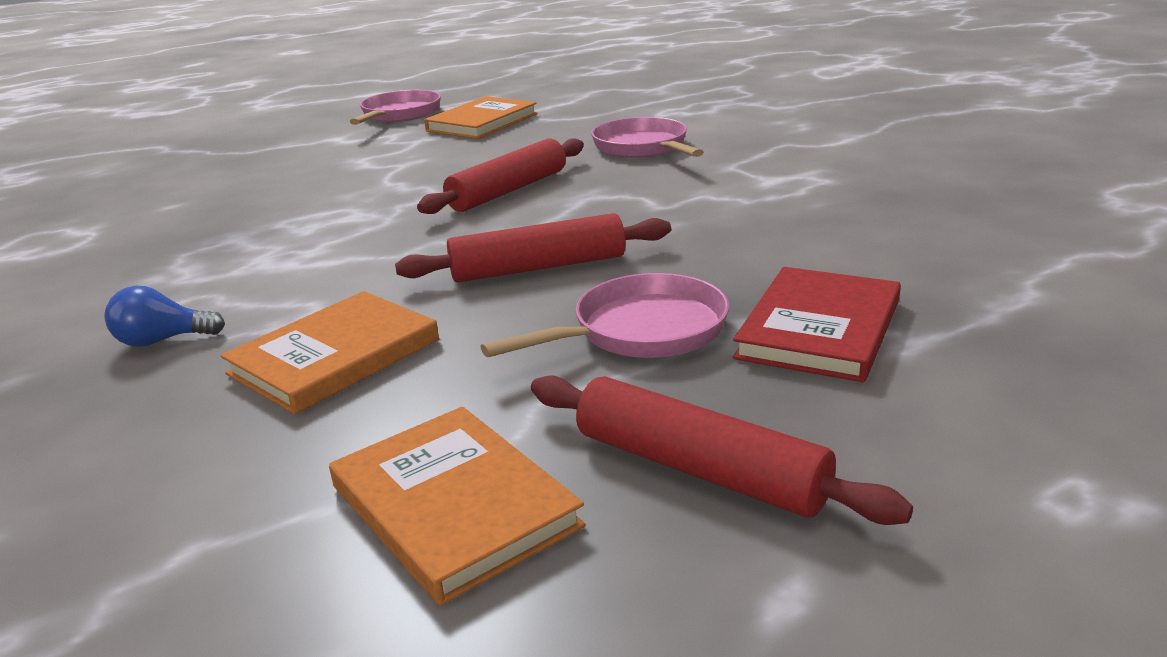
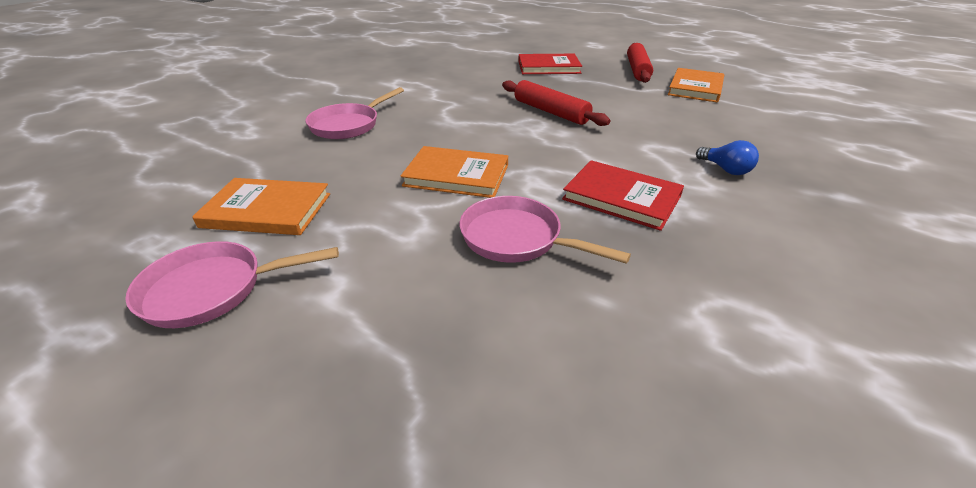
camera: 120 degrees left, 10 degrees up
orange book [220,291,439,414] -> orange book moved to [401,146,508,198]
red rolling pin [417,138,584,214] -> none
pink pan [480,273,729,358] -> pink pan moved to [459,196,631,264]
none -> red book [562,160,684,231]

